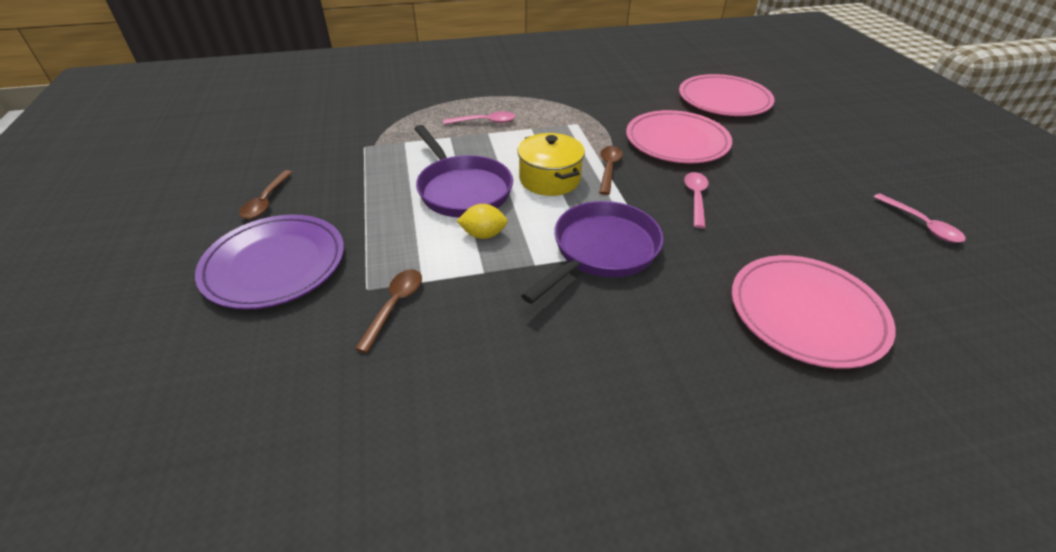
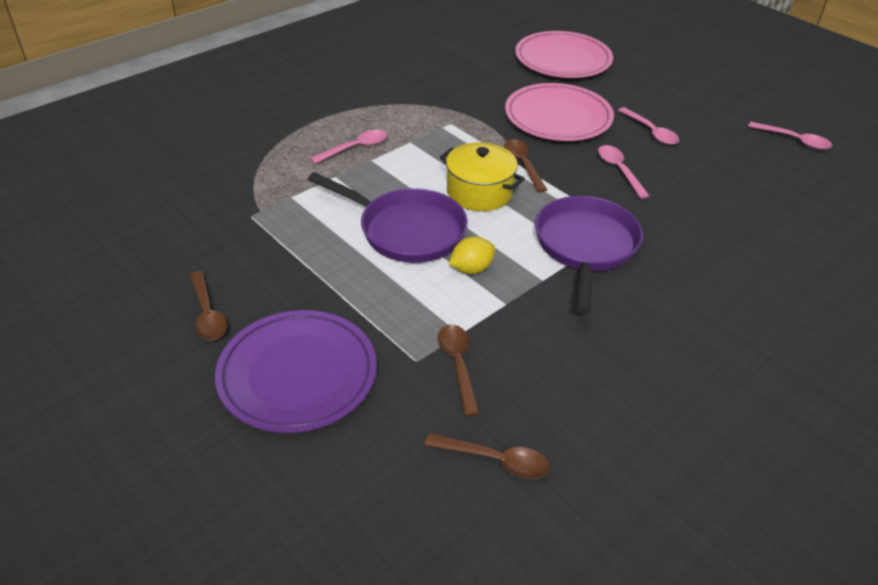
camera: 30 degrees left, 0 degrees up
pink plate [732,255,896,369] -> none
none -> brown spoon [425,433,550,479]
none -> pink spoon [618,107,679,145]

